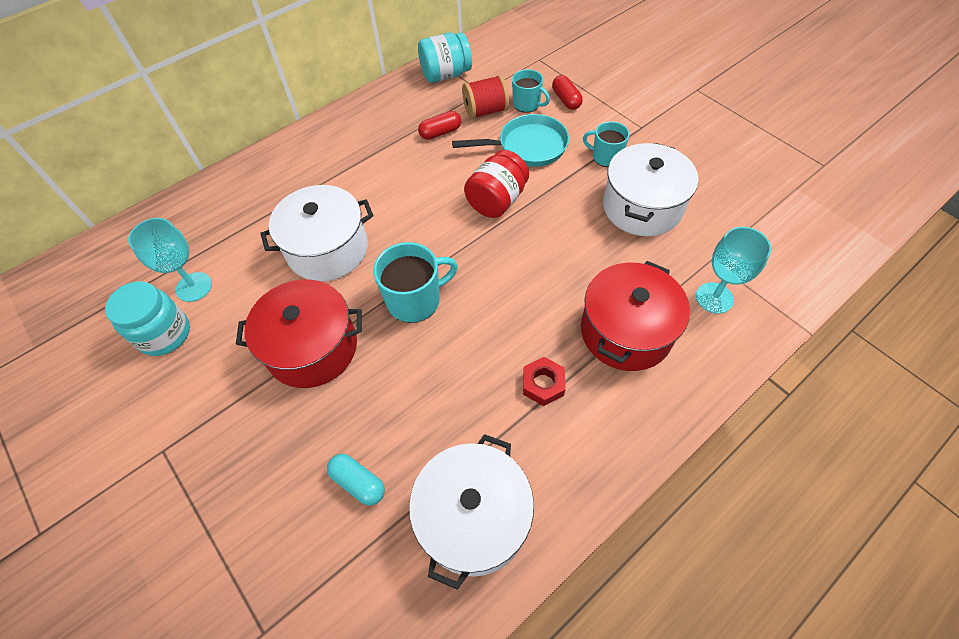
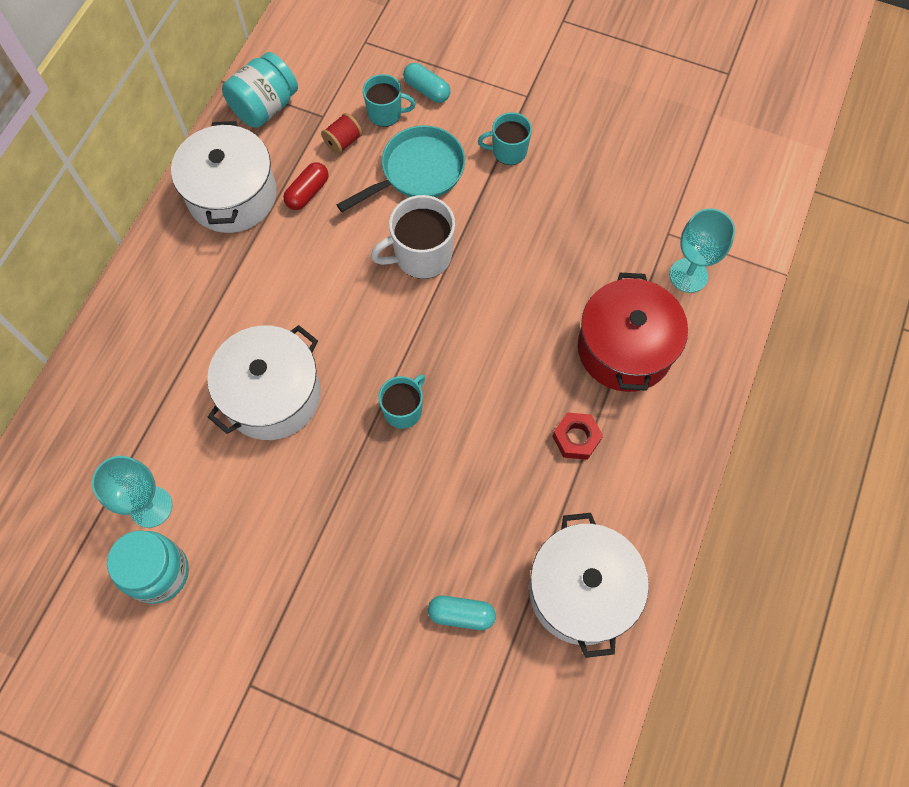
camera: 30 degrees left, 10 degrees up
red pot [236,279,362,388] -> none
turquoise mug [373,242,458,323] -> turquoise mug [378,374,425,429], size x0.64
red spool [462,75,509,119] -> red spool [321,113,362,154], size x0.65
red jar [464,150,529,218] -> white mug [371,195,455,279]
red capsule [552,75,583,110] -> turquoise capsule [403,63,451,103]
white pot [603,143,699,236] -> white pot moved to [171,121,277,233]

